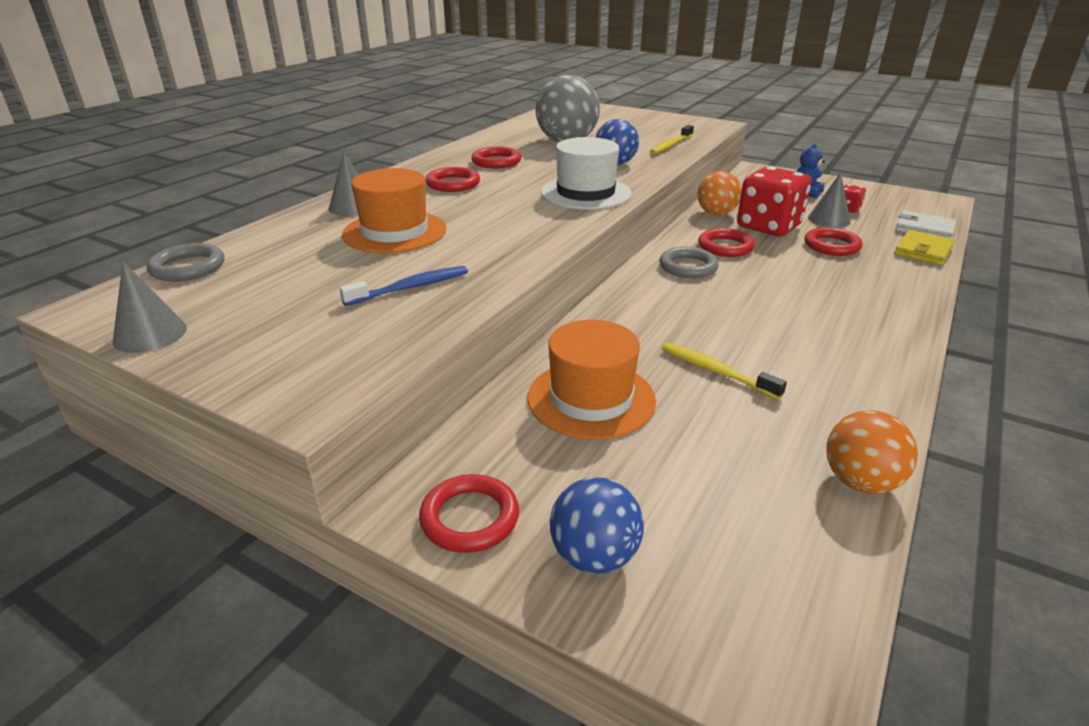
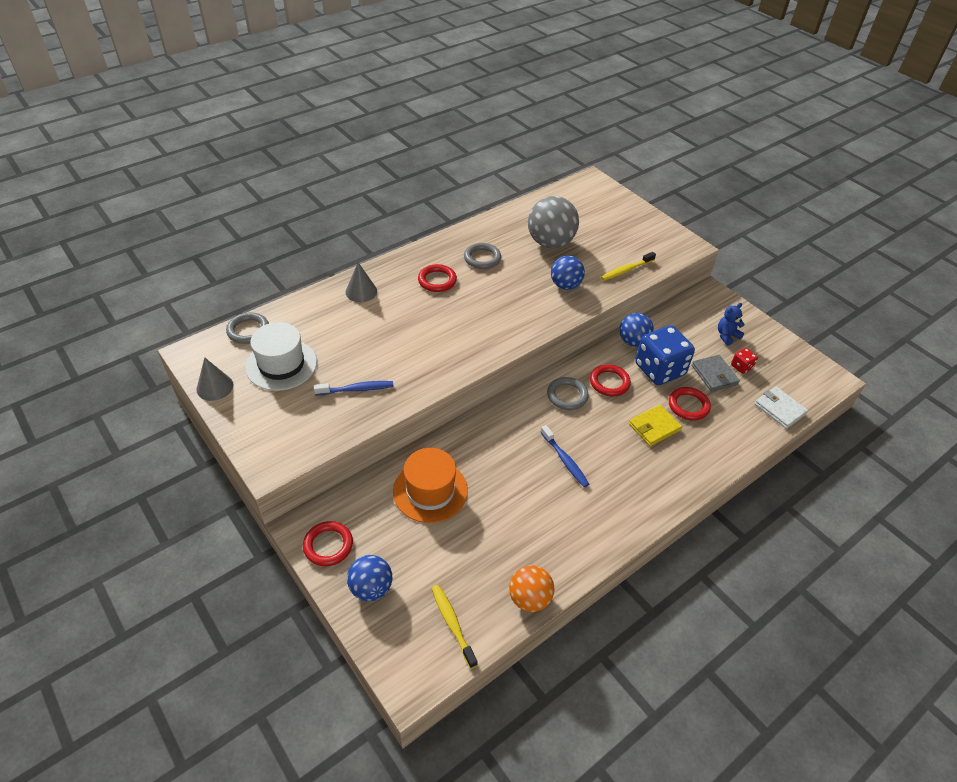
camera: 20 degrees right, 15 degrees up
orange hat [342,168,447,253] -> none
red ring [471,146,521,168] -> grey ring [464,243,501,269]
white hat [541,137,631,210] -> white hat moved to [245,322,317,391]
yellow toothbrush [662,343,787,400] -> yellow toothbrush moved to [431,585,478,669]
orange ball [697,171,742,215] -> blue ball [619,313,654,347]
red dice [737,166,811,237] -> blue dice [635,325,695,385]
grey cone [808,172,851,228] -> grey wallet [692,355,740,392]
yellow wallet [894,230,955,265] -> yellow wallet moved to [629,405,682,446]
none -> blue toothbrush [541,425,589,487]

